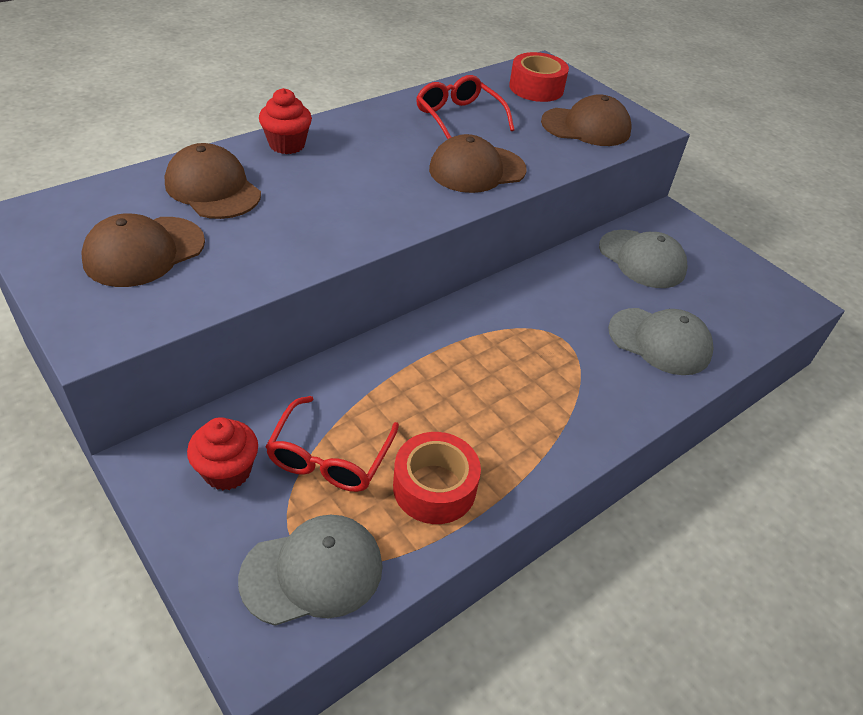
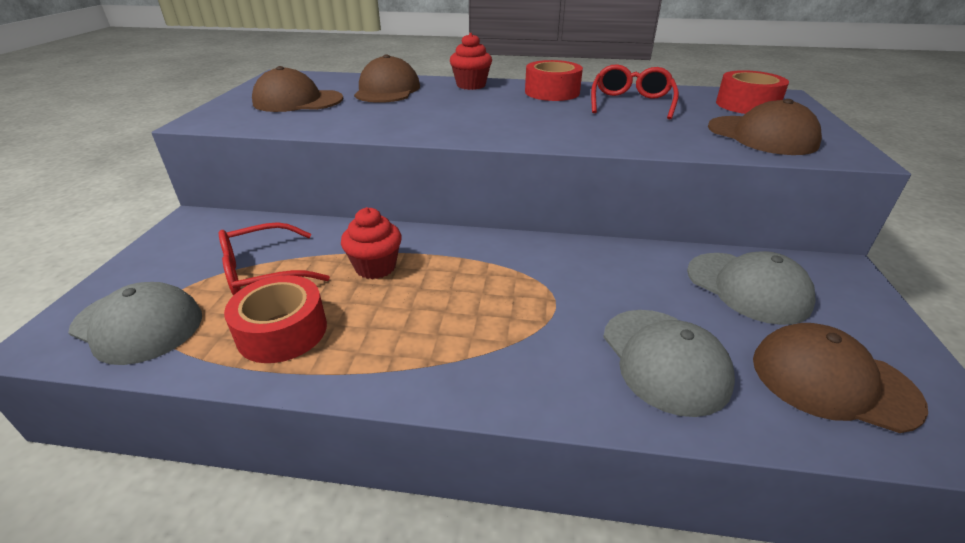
camera: 50 degrees right, 10 degrees down
red cupcake [187,417,258,490] -> red cupcake moved to [341,207,402,279]
brown cap [429,134,527,193] -> brown cap moved to [753,323,928,433]
grey cap [599,230,688,288] -> grey cap turned 45 degrees counterclockwise [687,251,816,325]
none -> red tape [525,60,583,101]

